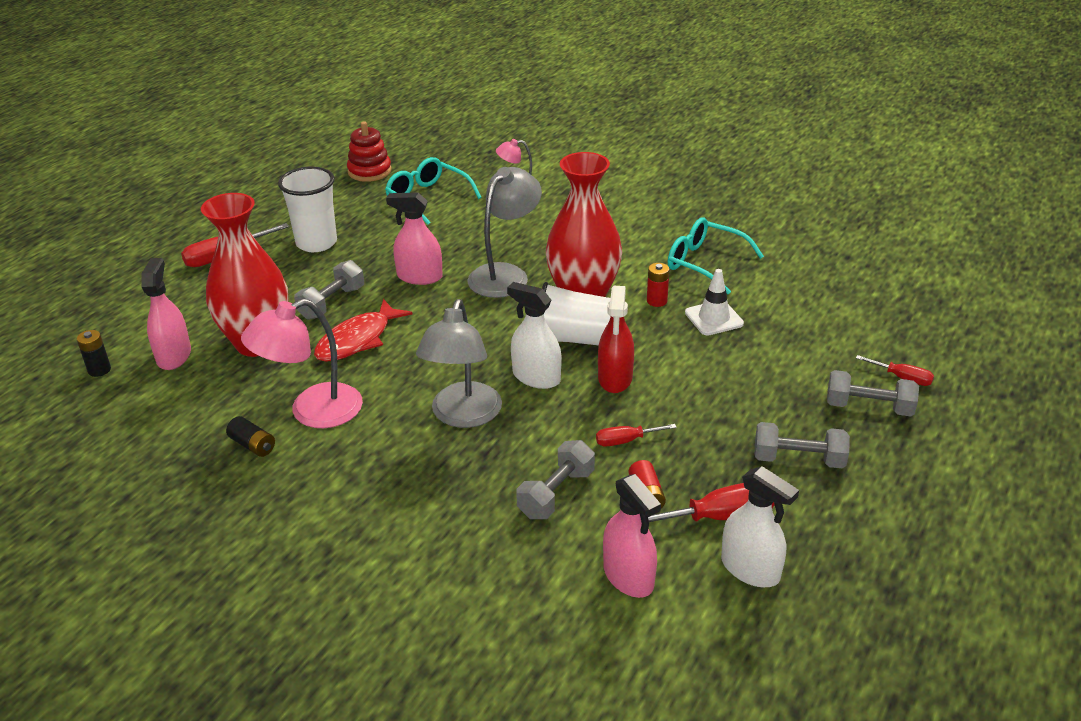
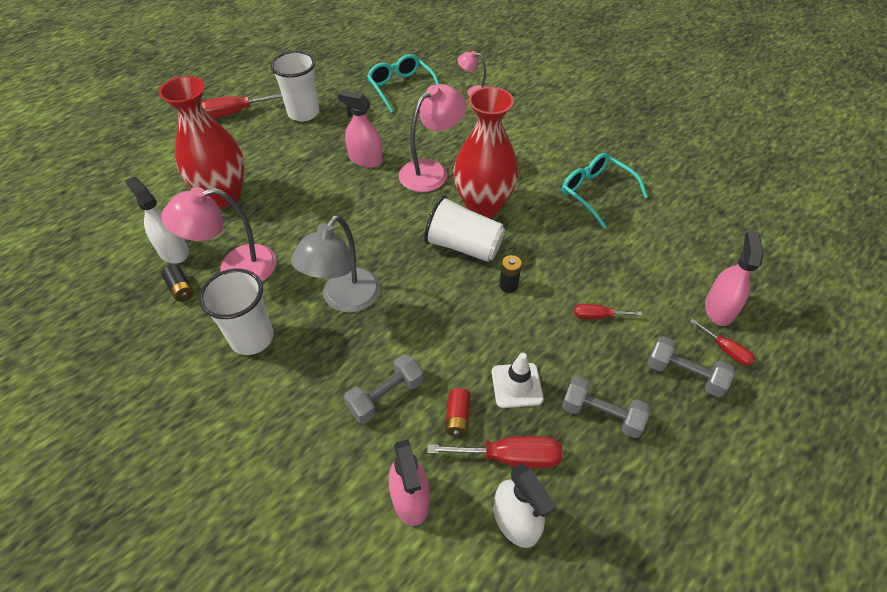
camera: 15 degrees right, 15 degrees up
black battery [77,330,111,377] -> black battery moved to [499,255,522,293]
pink spray bottle [142,258,191,370] -> pink spray bottle moved to [705,231,764,326]
grey dumbbell [294,260,364,320] -> none
red fish [314,299,412,362] -> none
red stacking toy [347,121,392,182] -> none
grey lamp [467,167,542,298] -> pink lamp [399,84,466,192]
white spray bottle [507,282,562,389] -> white spray bottle moved to [125,177,189,264]
red screwdriver [596,424,677,447] -> red screwdriver moved to [574,304,642,319]
red spray bottle [598,286,634,393] -> none
red battery [647,263,670,307] -> none
white traffic cone [685,269,744,336] -> white traffic cone moved to [492,353,544,408]
none -> white cup [199,269,274,355]

